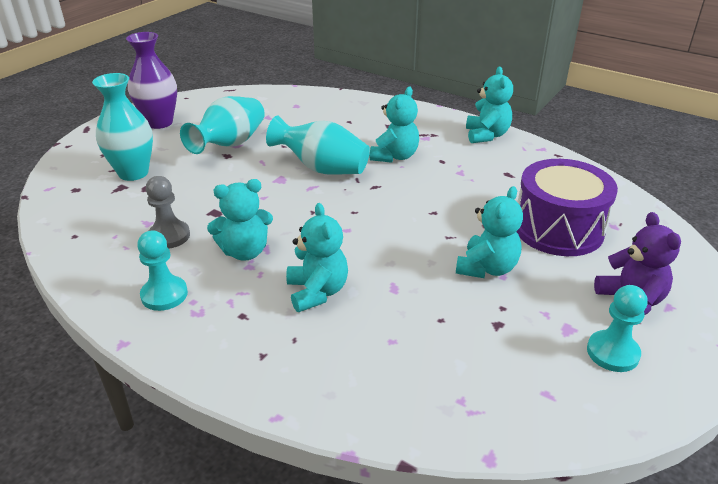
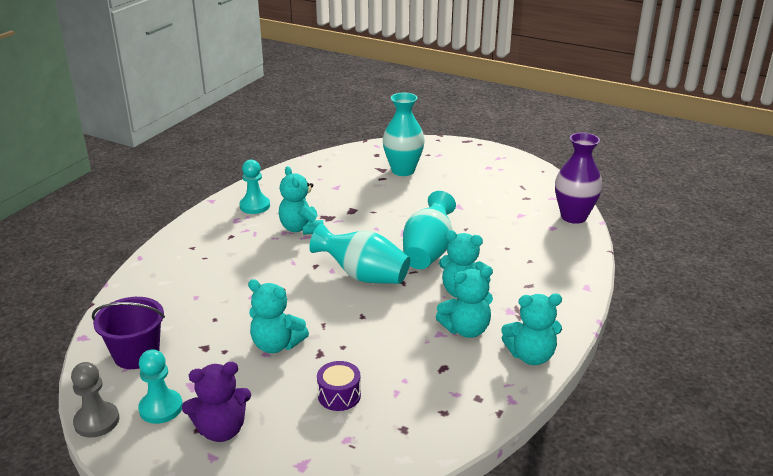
camera: 85 degrees right, 5 degrees down
purple vase [126,32,177,129] -> purple vase moved to [555,133,602,224]
grey pawn [146,176,190,249] -> grey pawn moved to [71,362,119,438]
turquoise vase [180,96,265,154] -> turquoise vase moved to [309,223,410,284]
turquoise teddy bear [286,203,348,312] -> turquoise teddy bear moved to [436,266,493,338]
purple drum [516,159,618,256] -> purple drum [317,361,361,411], size x0.47
none -> purple bucket [92,297,165,369]

